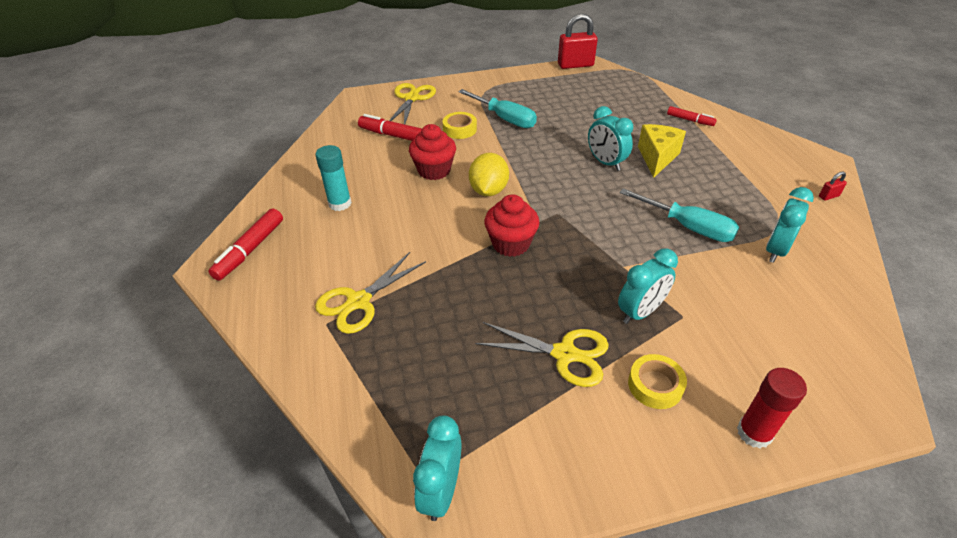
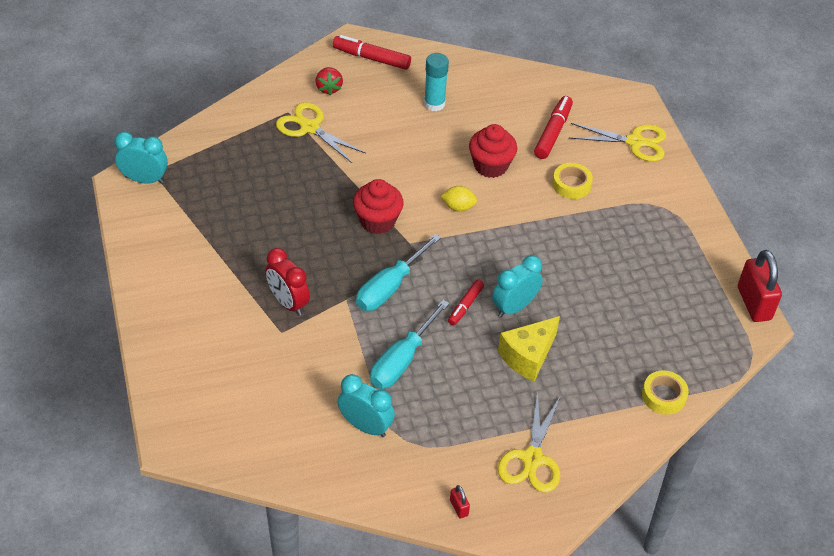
camera: 85 degrees right, 5 degrees up
turquoise screwdriver [458,89,537,128] -> turquoise screwdriver moved to [356,234,441,311]
yellow lemon [469,153,509,196] -> yellow lemon [440,186,477,212], size x0.63
yellow scissors [475,322,609,387] -> yellow scissors moved to [498,392,560,493]
turquoise clock [618,248,678,324] -> red clock [265,248,310,316]
yellow tape [628,354,687,409] -> yellow tape moved to [642,370,689,415]
yellow cheese [638,124,686,178] -> yellow cheese turned 120 degrees clockwise [498,316,560,382]
red marker [667,106,717,126] -> red marker moved to [448,279,484,325]
red glue stick [737,368,807,448] -> none
none -> red strawberry [315,67,343,95]

